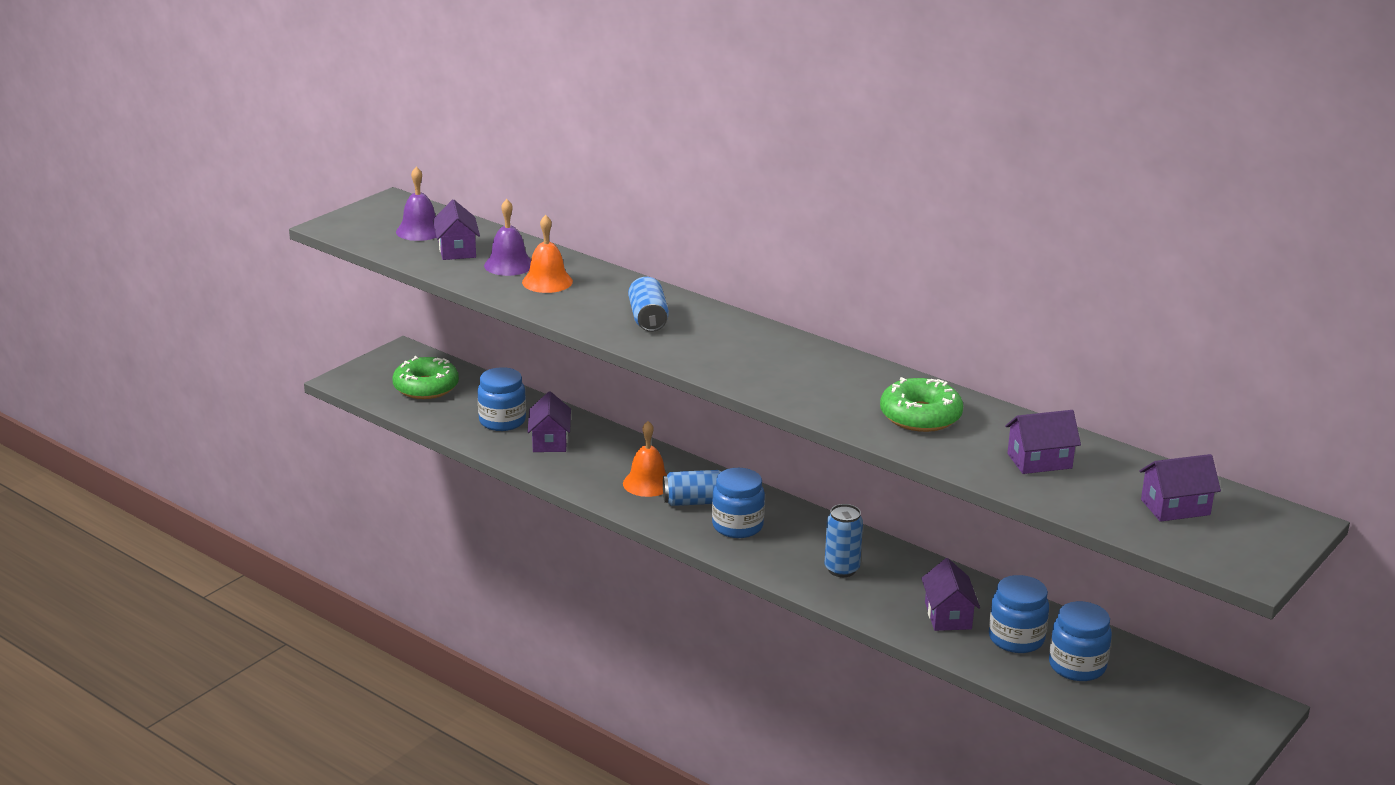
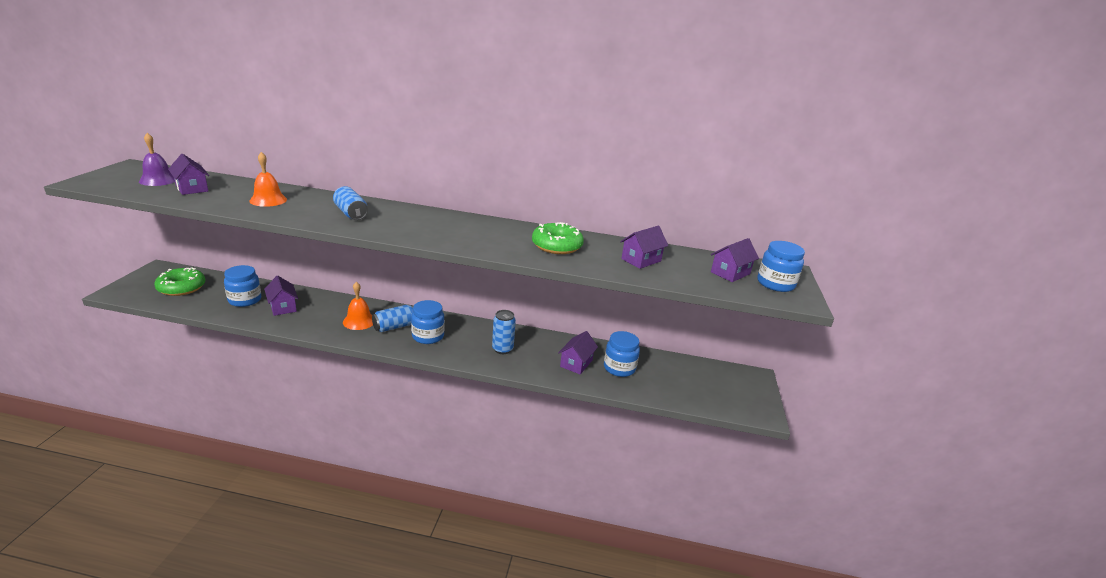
camera: 30 degrees left, 0 degrees up
purple bell [484,199,531,276] -> none
purple house [921,558,980,631] -> purple house turned 60 degrees clockwise [558,331,598,374]
blue jar [1049,601,1112,681] -> blue jar moved to [757,241,805,292]

